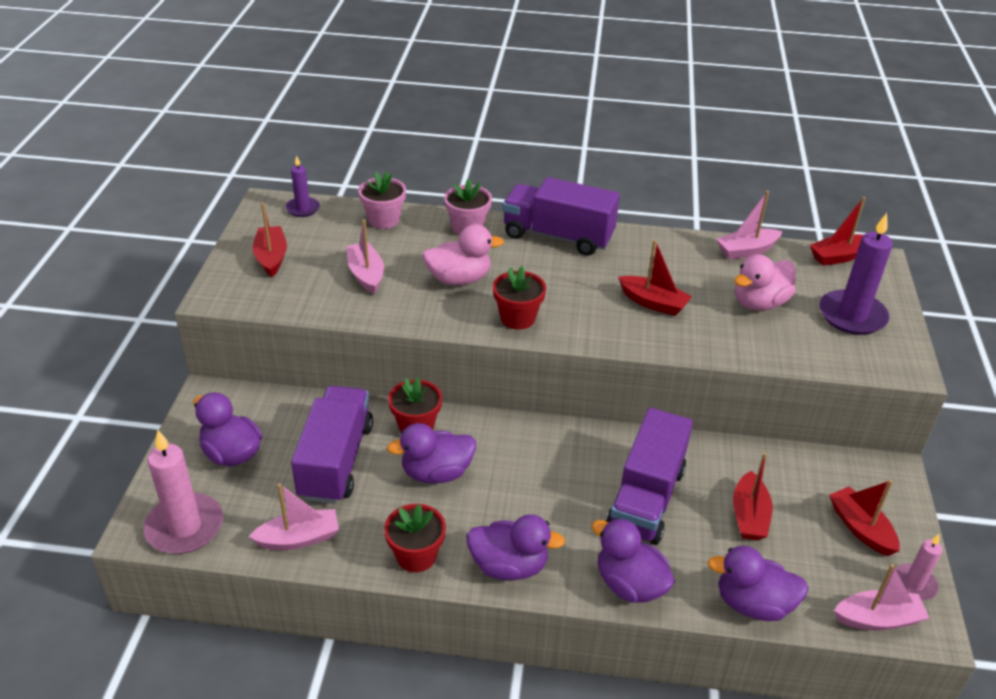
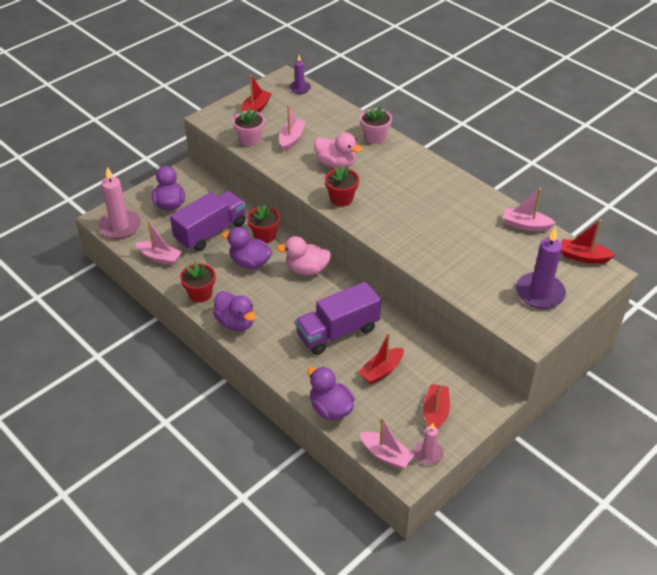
camera: 40 degrees right, 5 degrees up
pink flower pot [358,172,406,229] -> pink flower pot moved to [233,108,265,146]
purple truck [503,177,620,256] -> none
purple duck [592,518,675,603] -> none
red boat [618,240,692,316] -> none
pink duck [734,254,796,310] -> pink duck moved to [277,236,332,275]

